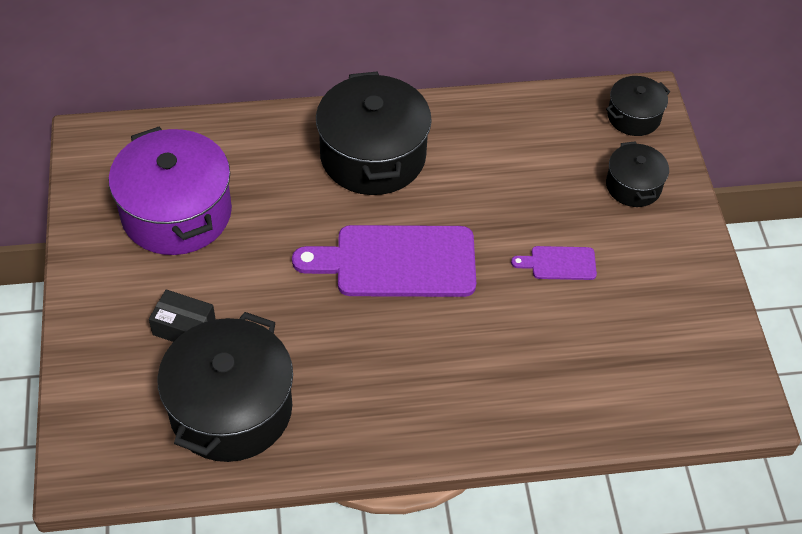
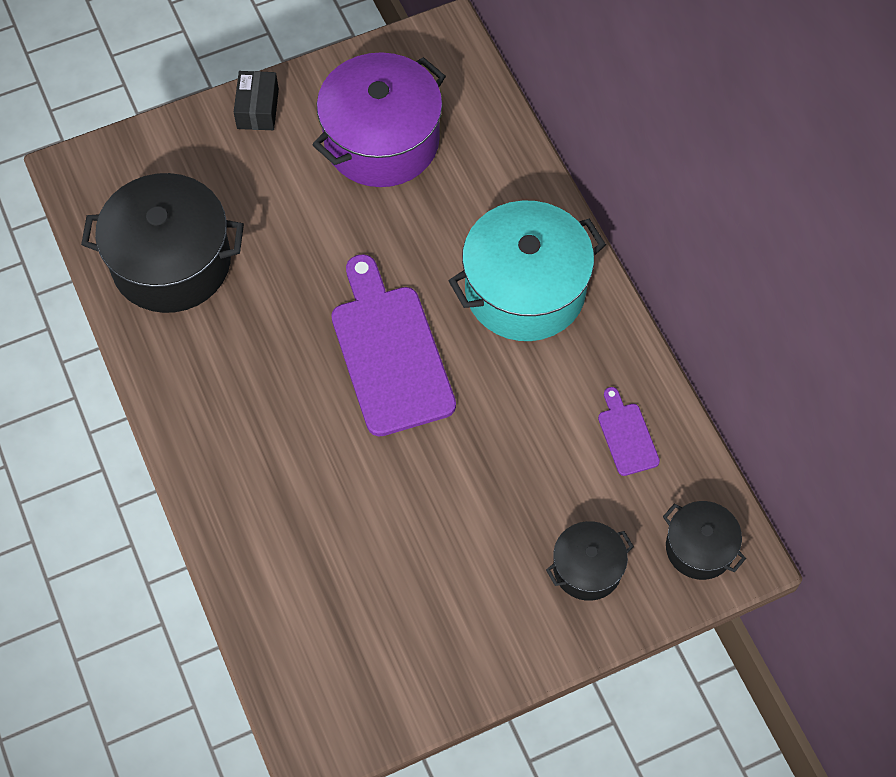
camera: 75 degrees right, 10 degrees up
black box [149,289,216,342] -> black box moved to [234,71,279,130]
black pot [316,71,432,195] -> turquoise pot [448,201,606,341]
purple cutting board [511,246,597,280] -> purple cutting board moved to [598,387,660,476]

